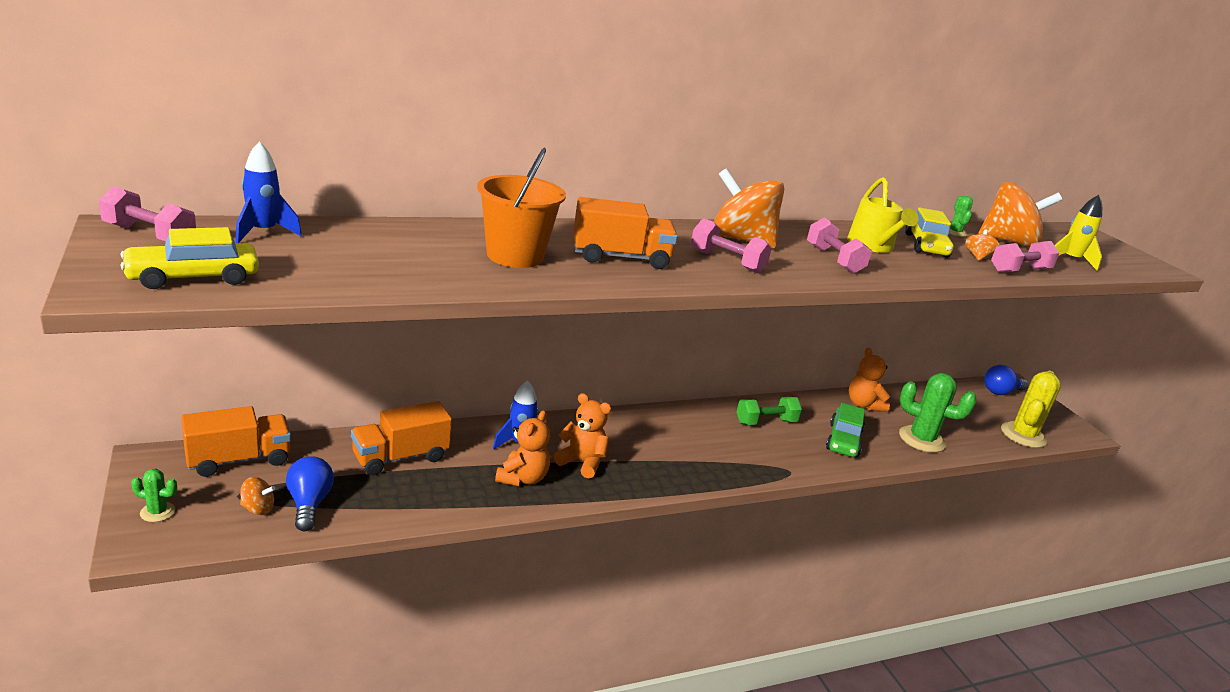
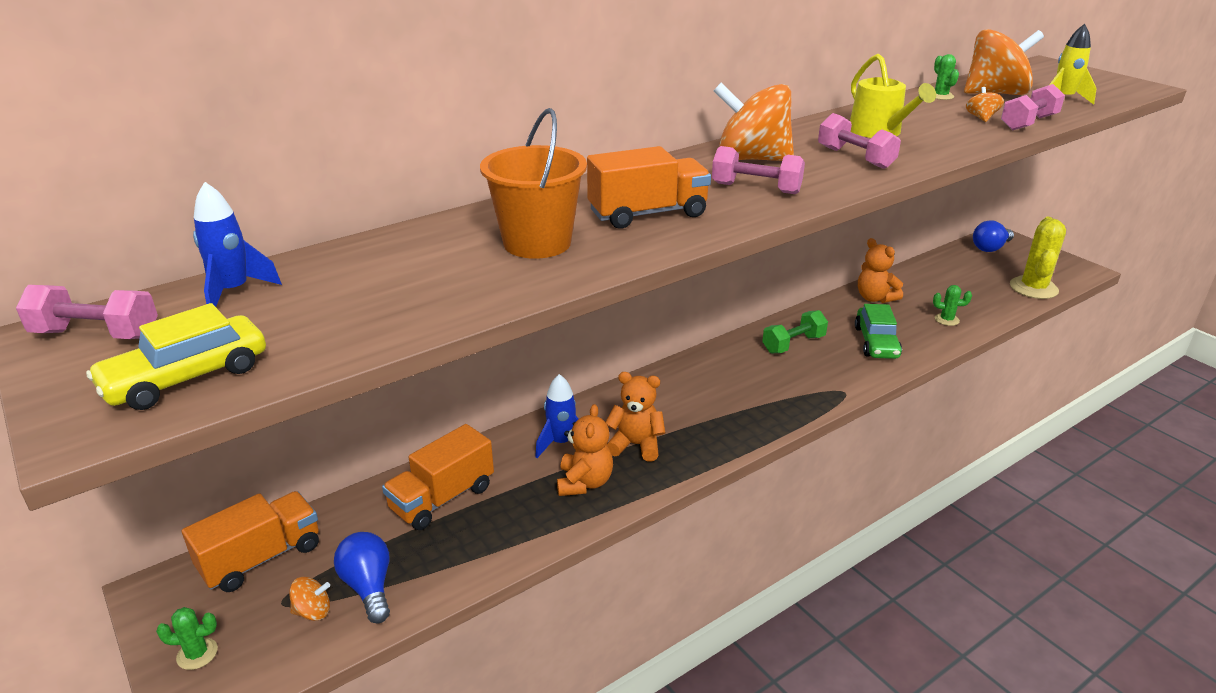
camera: 10 degrees left, 5 degrees up
green cactus [899,373,976,453] -> green cactus [933,285,972,326], size x0.49
yellow car [905,207,953,258] -> none

